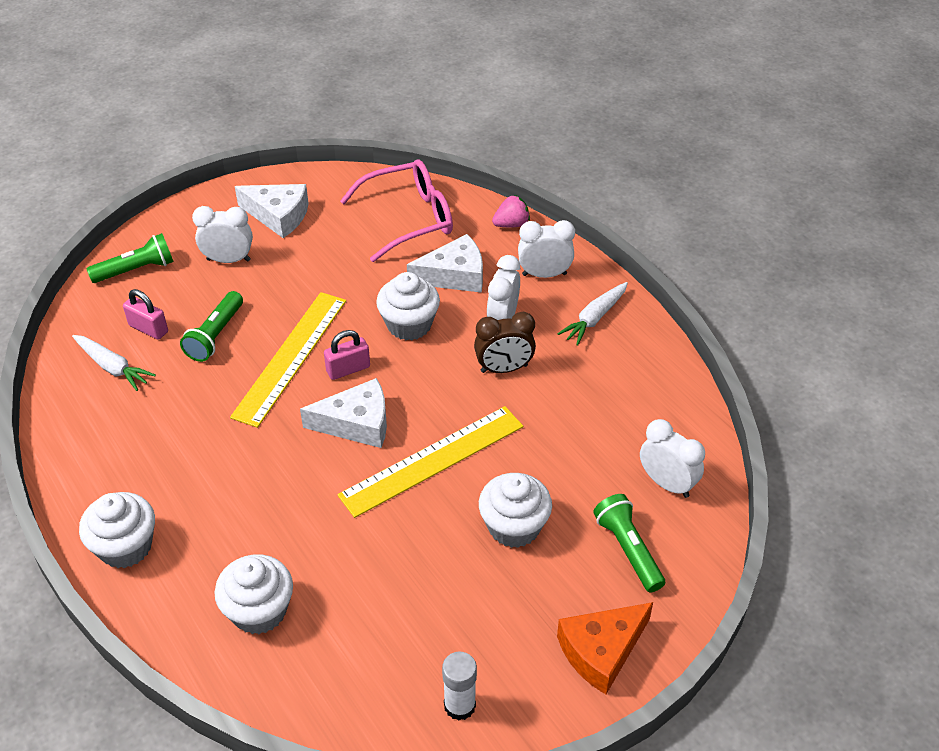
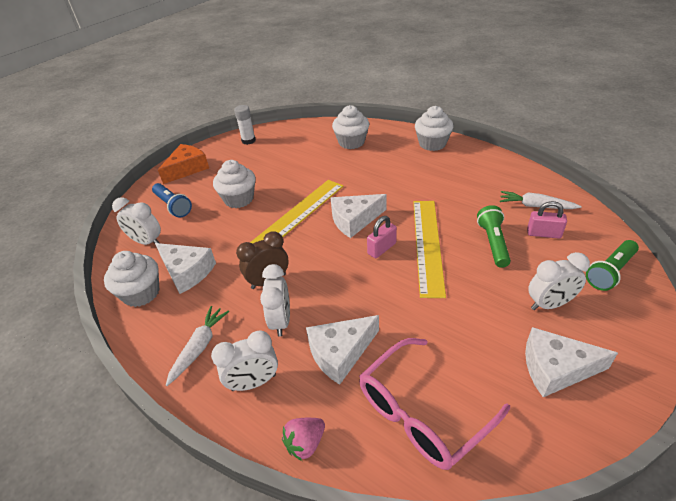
camera: 165 degrees right, 5 degrees down
white cupcake [376,272,440,340] -> white cupcake moved to [104,251,159,307]
green flashlight [593,494,665,593] -> blue flashlight [152,183,192,218]
none -> white cheese [155,243,216,294]

